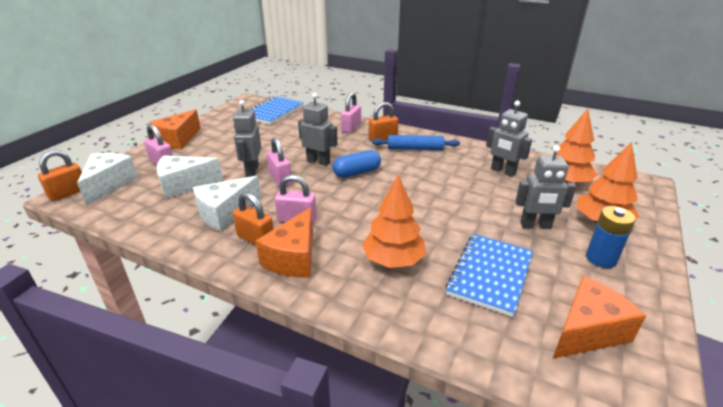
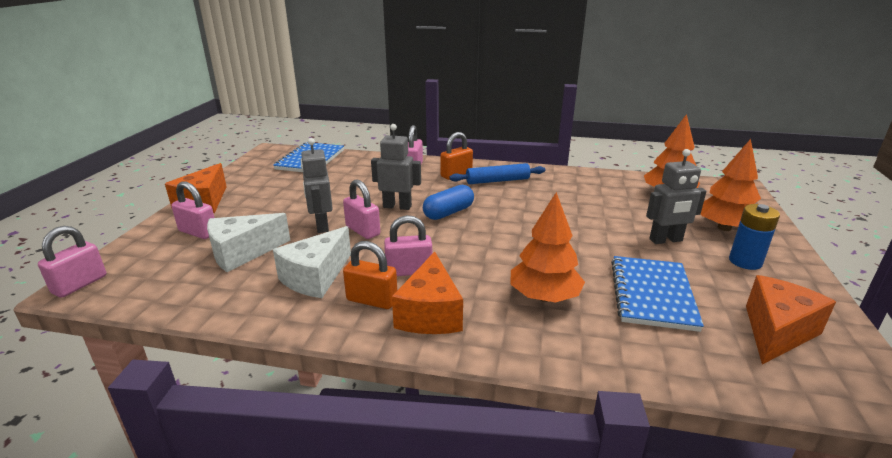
camera: 15 degrees left, 5 degrees down
orange padlock [38,150,82,201] -> pink padlock [38,226,106,298]
white cheese [77,153,138,206] -> none
grey robot [486,101,532,177] -> none

